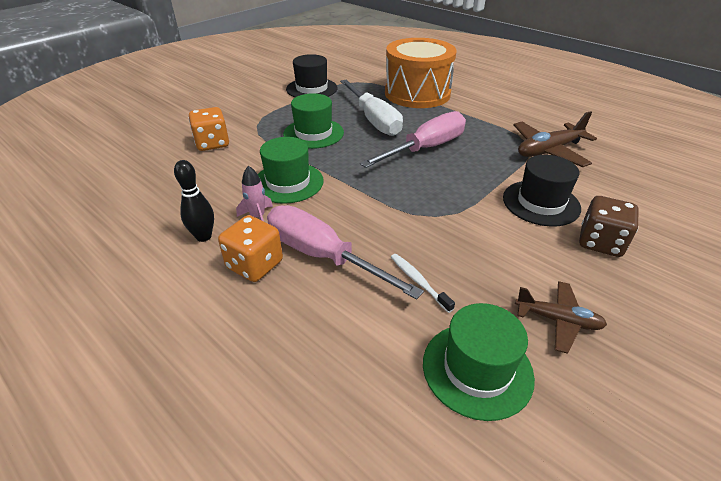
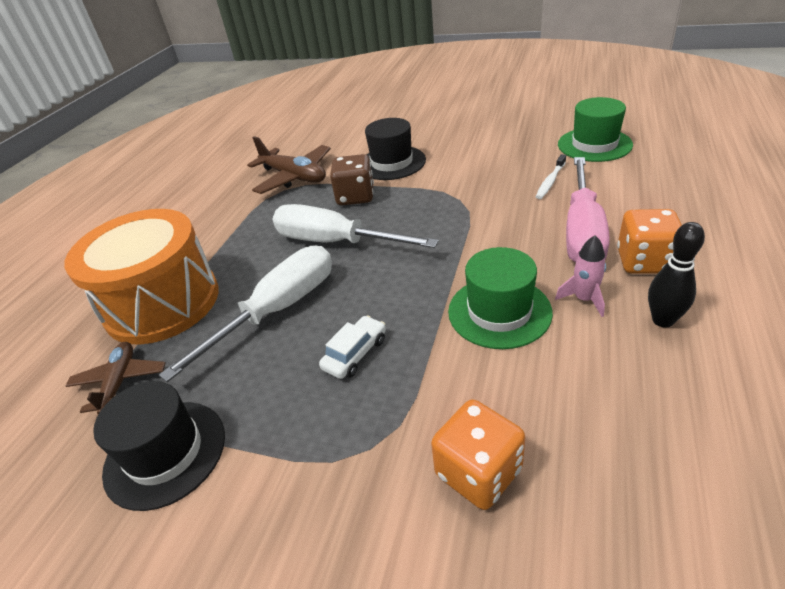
camera: 110 degrees left, 0 degrees up
green hat [283,93,344,149] -> white car [319,315,386,379]
pink screwdriver [360,111,466,168] -> white screwdriver [272,204,439,248]
brown plane [515,281,607,354] -> brown plane moved to [66,342,166,414]
brown dice [579,196,639,257] -> brown dice moved to [330,154,374,205]

